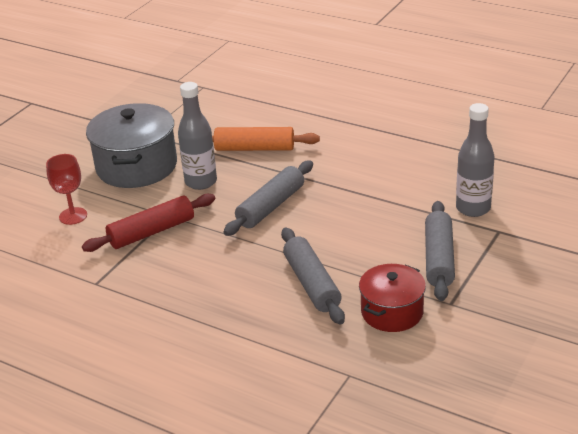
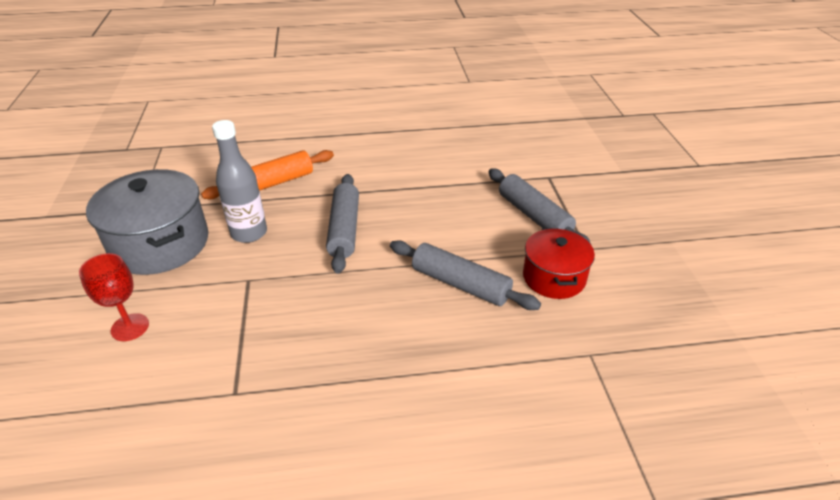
camera: 40 degrees left, 5 degrees up
red rolling pin [82,194,215,252] -> none
grey bottle [456,103,494,217] -> none

